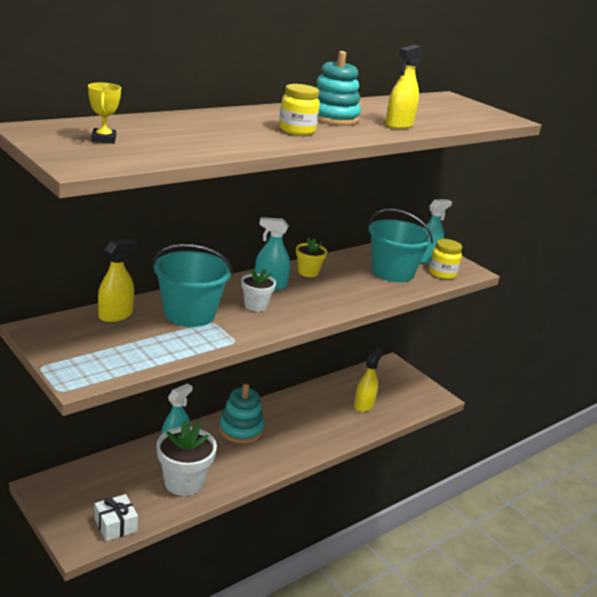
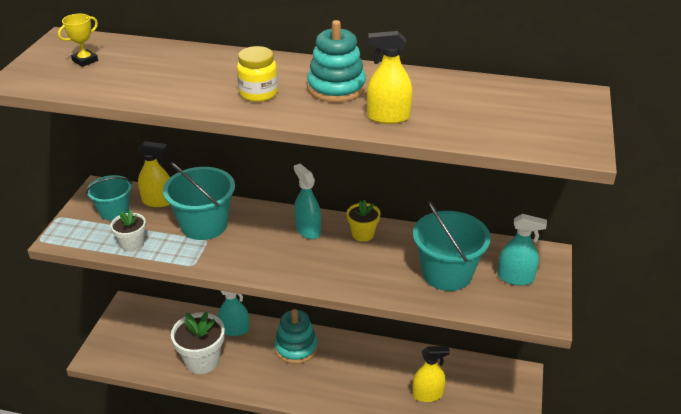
camera: 55 degrees right, 10 degrees up
white gift [94,494,138,541] -> none
white flower pot [241,269,276,312] -> white flower pot moved to [110,210,146,252]
yellow jar [429,239,462,279] -> none
none -> turquoise bucket [86,175,132,221]

